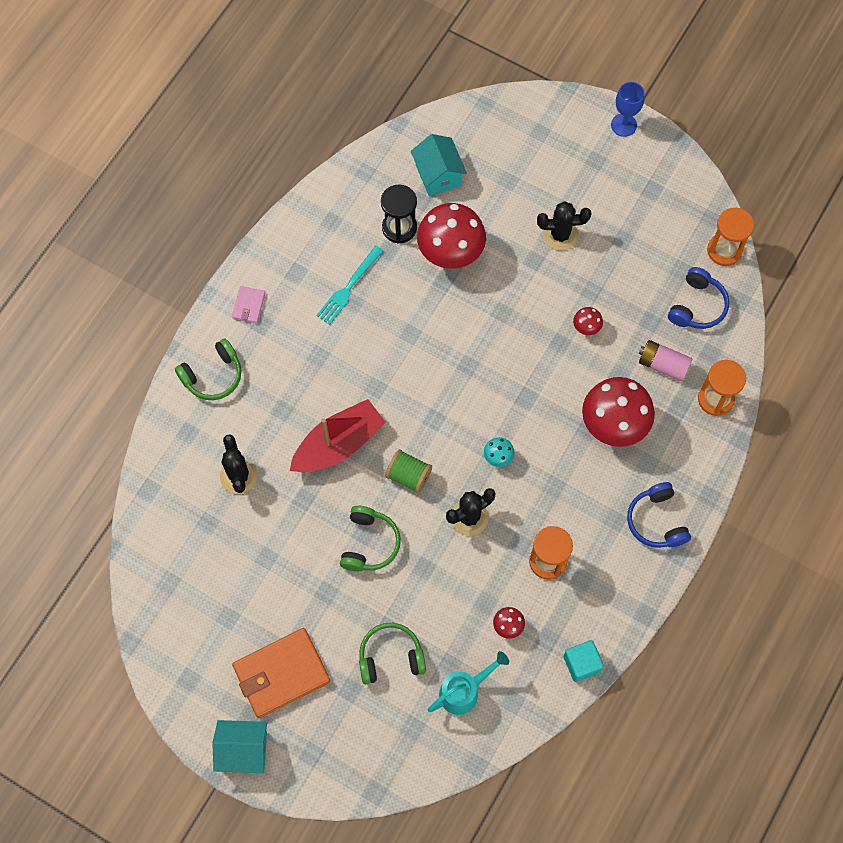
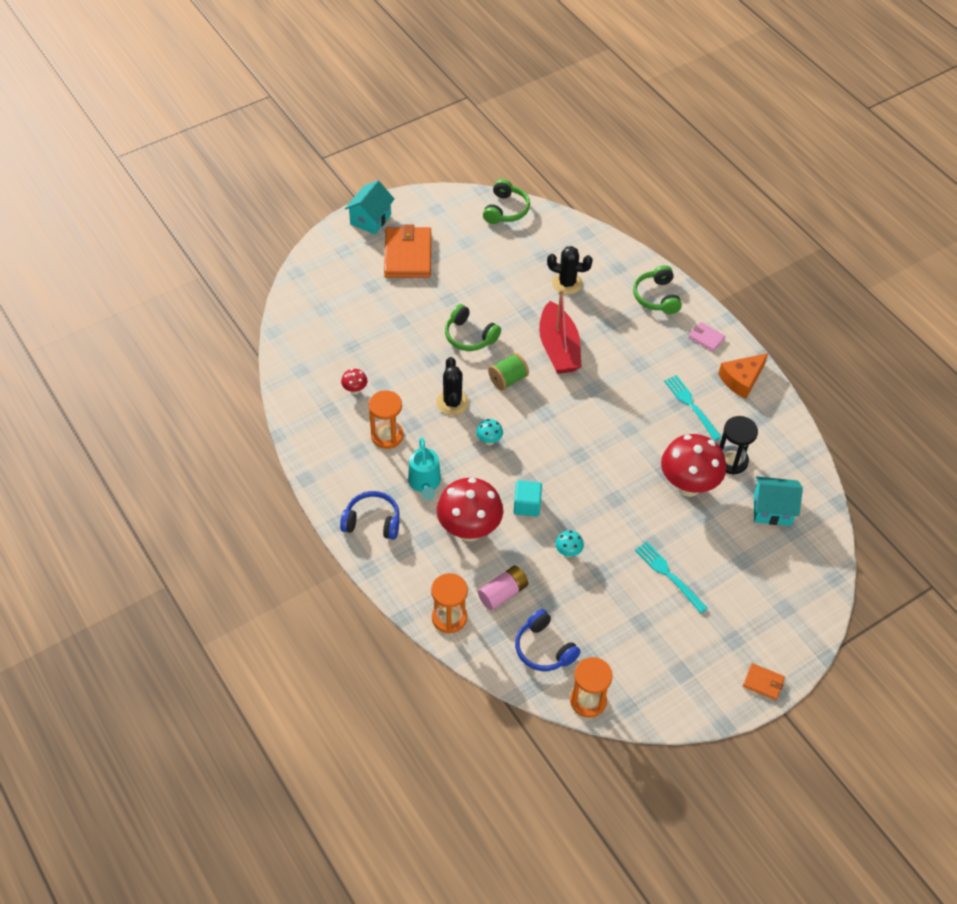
camera: 115 degrees right, 15 degrees down
green headphones [359,623,426,684] -> green headphones moved to [483,179,530,224]
turquoise watering can [428,651,509,715] -> turquoise watering can moved to [408,438,441,500]
black cactus [537,201,591,251] -> turquoise fork [635,542,708,614]
turquoise cube [563,640,604,682] -> turquoise cube moved to [514,481,542,517]
red mushroom [573,307,603,335] -> turquoise mushroom [555,530,584,558]
blue goblet [611,82,645,137] -> orange wallet [743,663,785,700]
none -> orange cheese [718,353,768,399]

